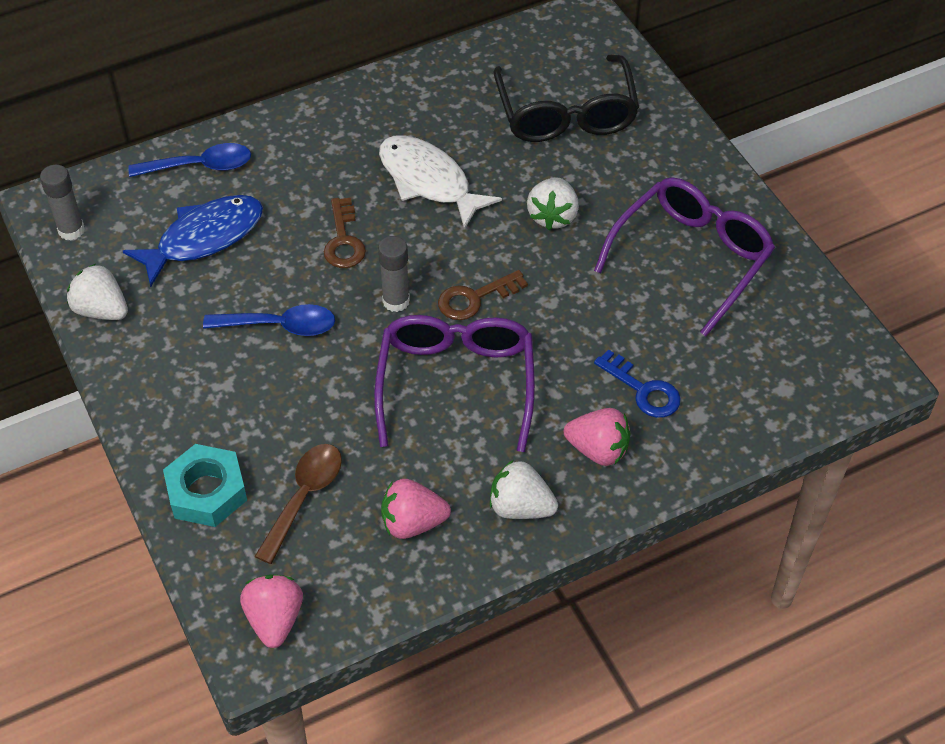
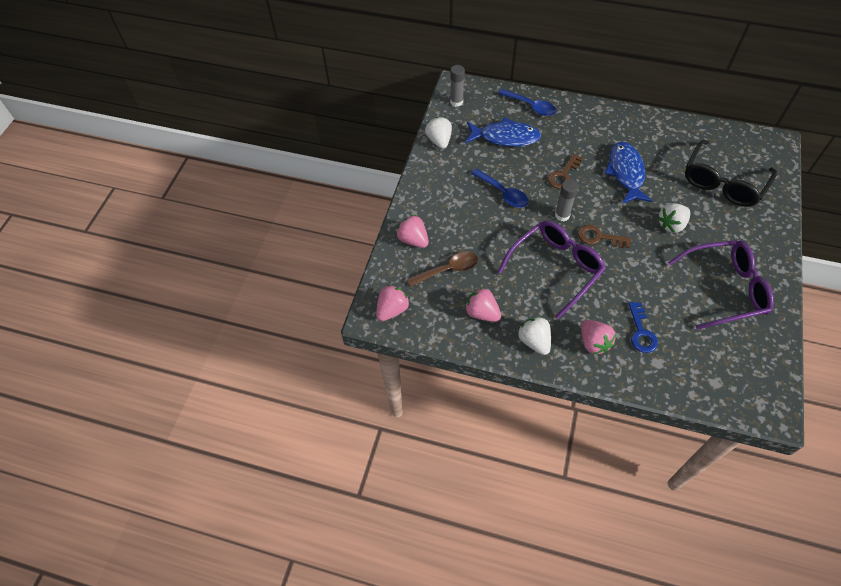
camera: 45 degrees right, 5 degrees up
turquoise nut [163,444,247,527] -> pink strawberry [396,215,429,248]
white fish [379,135,502,230] -> blue fish [604,142,652,204]

